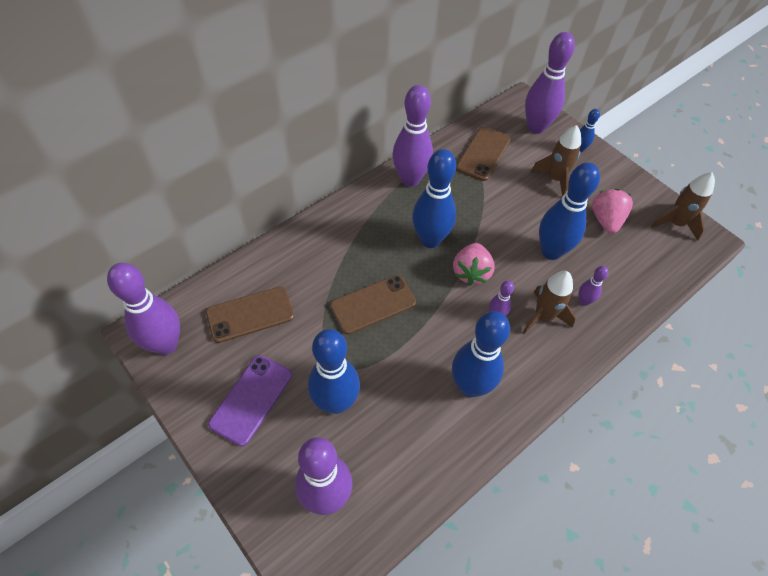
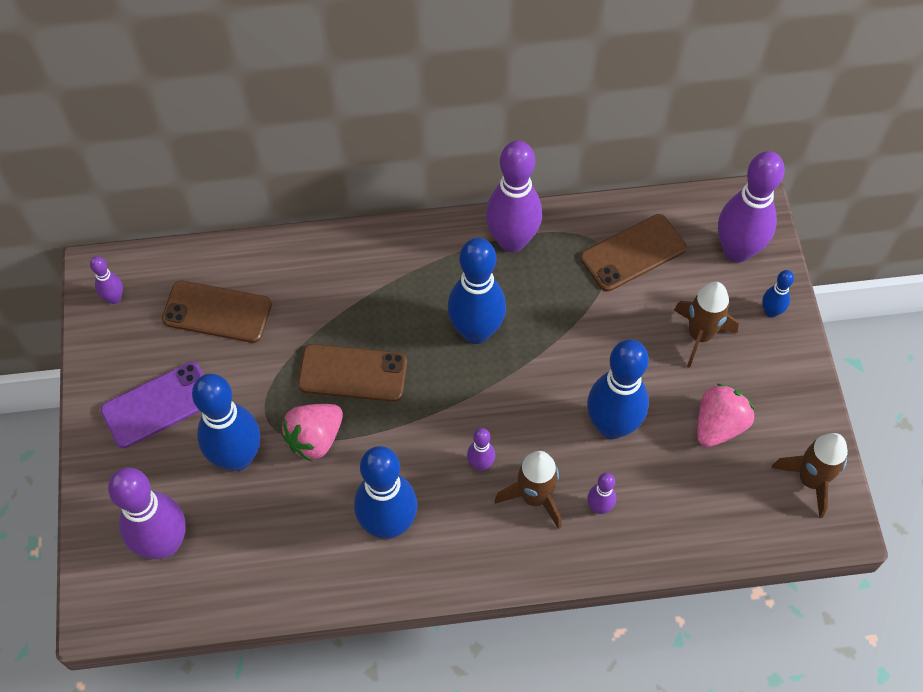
camera: 35 degrees right, 5 degrees up
purple bowling pin [107,263,180,355] -> purple bowling pin [90,256,123,304], size x0.47
pink strawberry [453,243,495,286] -> pink strawberry moved to [281,404,343,461]

